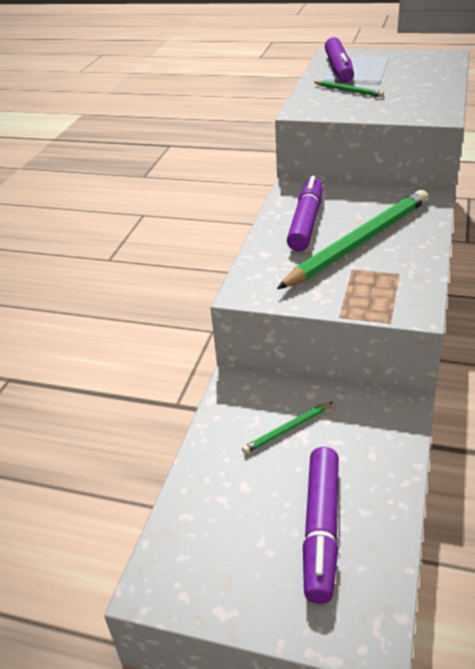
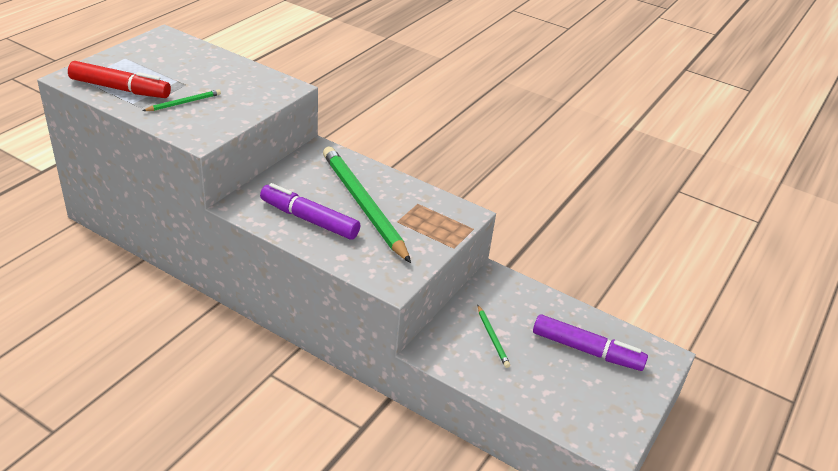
camera: 80 degrees left, 0 degrees up
purple marker [325,37,354,83] -> red marker [68,61,171,98]

